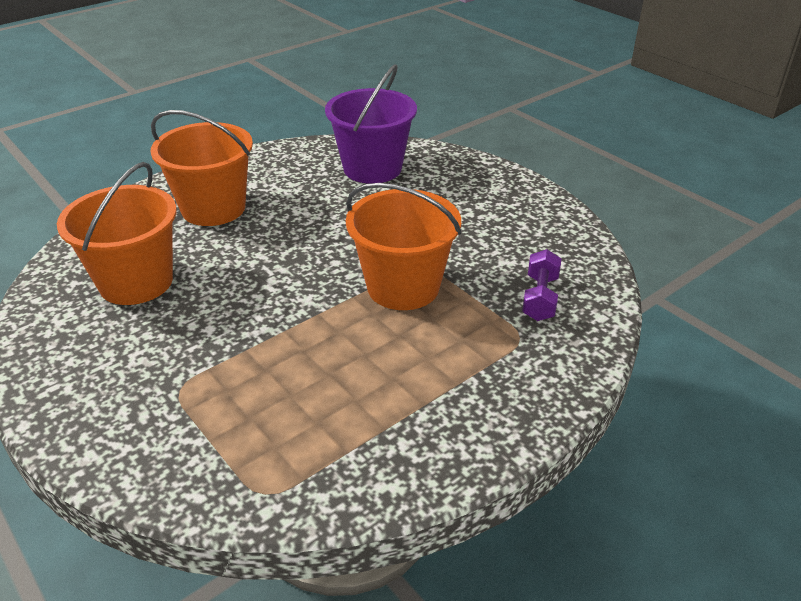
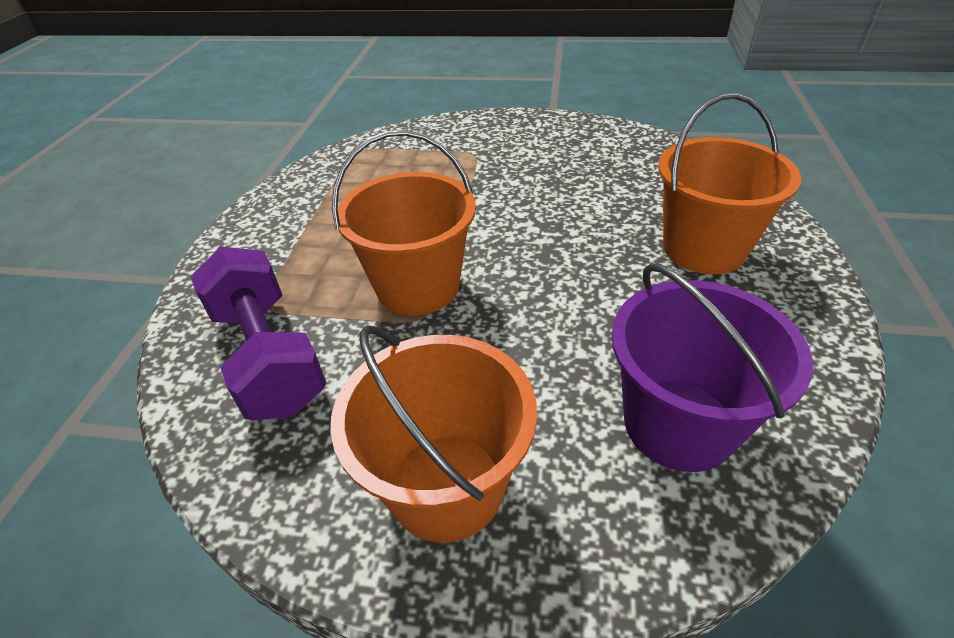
camera: 140 degrees right, 5 degrees up
orange bucket [57,162,177,305] -> orange bucket moved to [330,325,537,543]
purple dumbbell [522,249,561,321] -> purple dumbbell [191,246,326,420], size x1.88

